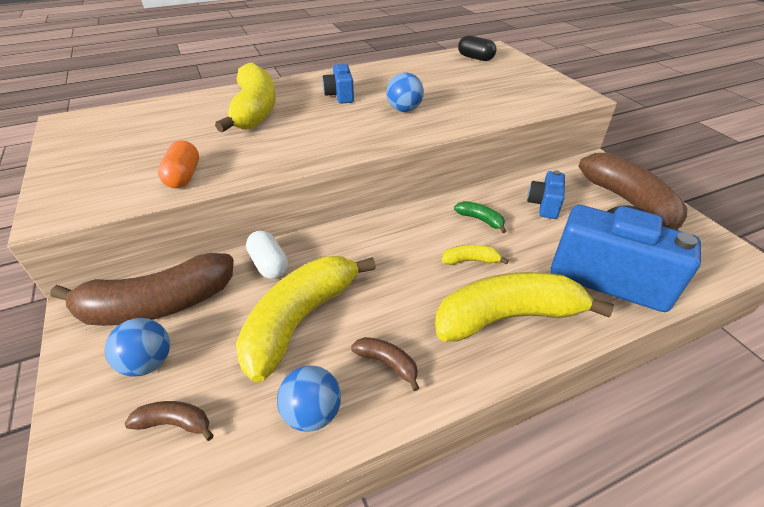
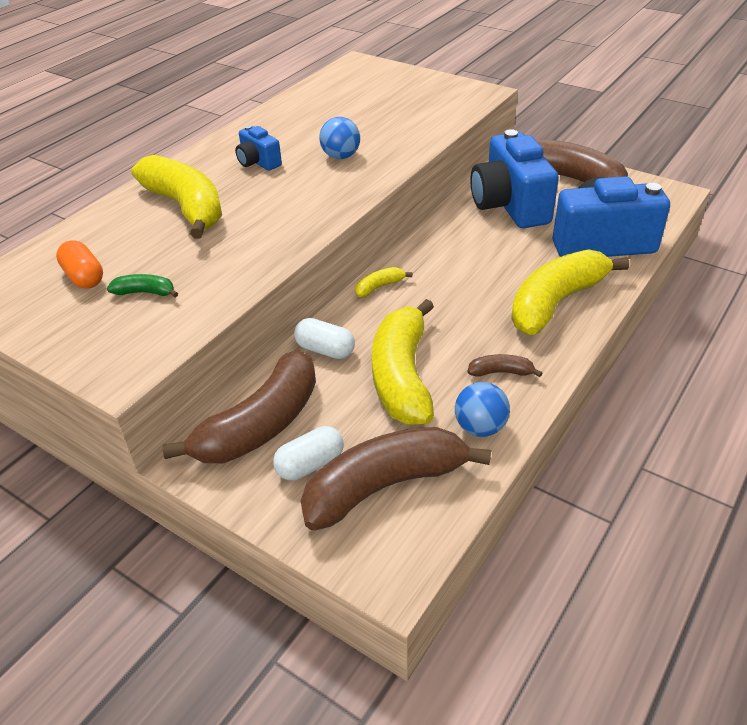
camera: 30 degrees left, 0 degrees up
blue ball [105,318,170,377] -> white capsule [273,426,344,480]
brown banana [125,401,214,441] -> brown banana [301,427,491,530], size x2.36
orange capsule [158,141,199,189] -> orange capsule moved to [56,240,103,289]
yellow banana [442,245,509,265] -> yellow banana moved to [355,267,412,297]
green banana [454,201,506,233] -> green banana moved to [107,274,178,297]
black capsule [458,35,496,61] -> none
blue camera [527,170,565,219] -> blue camera [470,129,559,228], size x2.08

